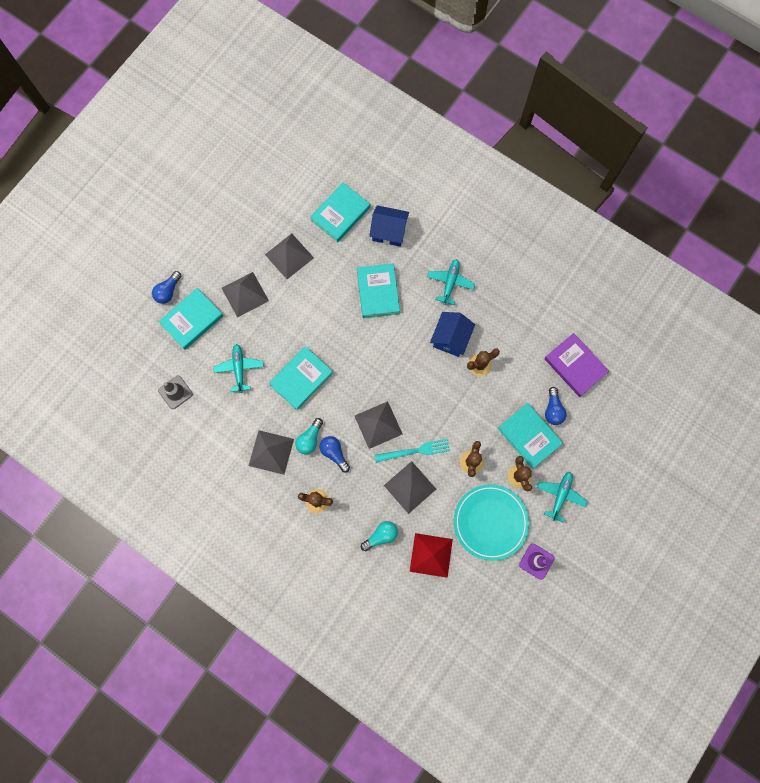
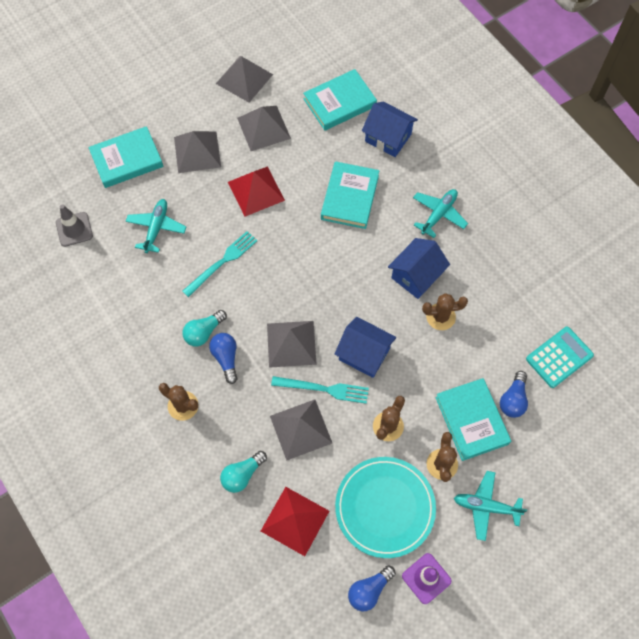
camera: 20 degrees right, 10 degrees down
blue light bulb [152,271,181,304] -> blue light bulb moved to [348,565,396,611]
grey pyramid [248,430,294,475] -> grey pyramid moved to [216,56,273,103]
turquoise book [269,346,333,410] -> turquoise fork [182,231,258,297]
turquoise light bulb [361,521,398,551] -> turquoise light bulb turned 150 degrees clockwise [220,451,267,493]
turquoise plane [537,472,588,523] -> turquoise plane turned 120 degrees counterclockwise [454,471,527,541]
purple book [544,333,609,397] -> turquoise calculator [526,327,594,388]
none -> red pyramid [228,166,285,216]
none -> blue house [335,317,396,378]

